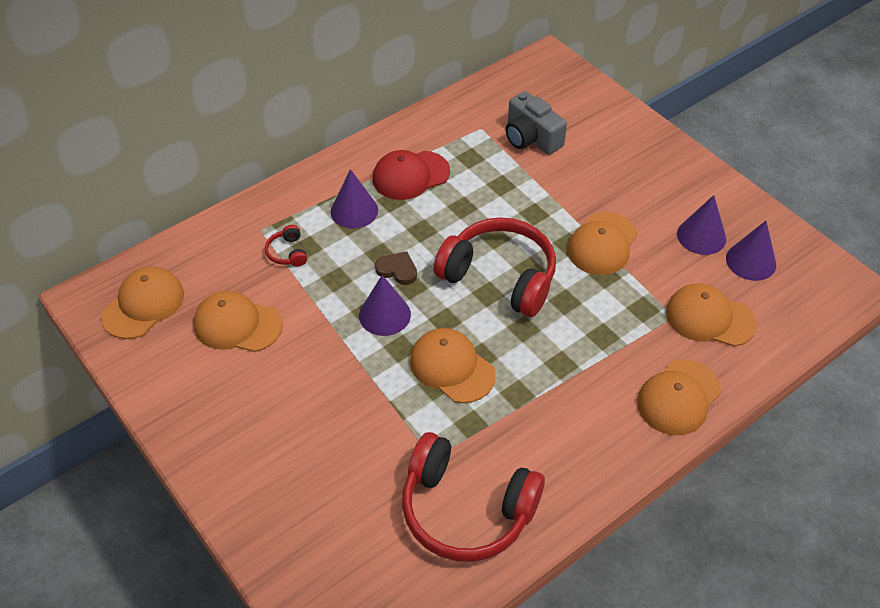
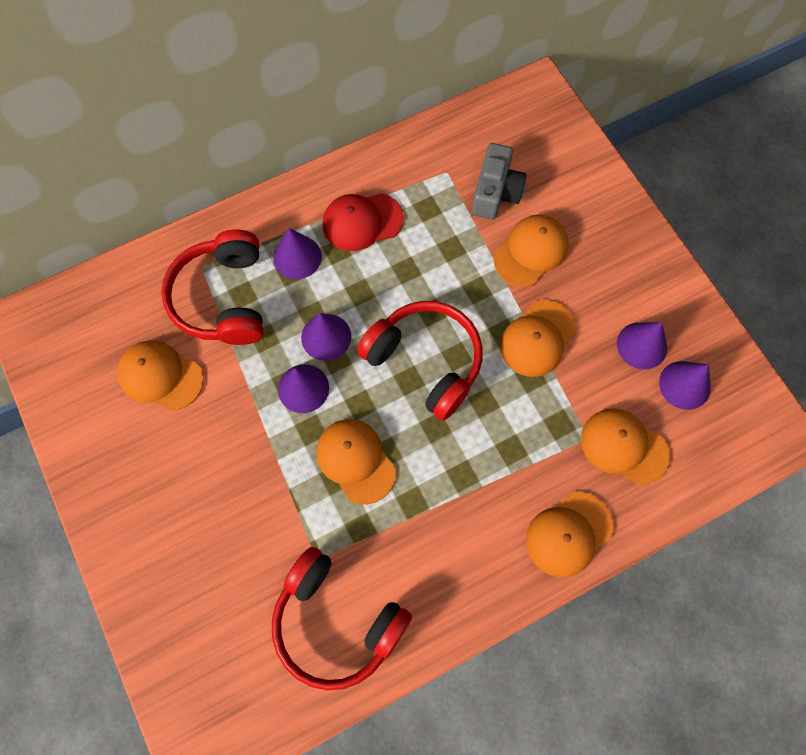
camera: 10 degrees right, 20 degrees up
orange cap [101,267,184,339] -> orange cap moved to [494,215,569,287]
red headphones [265,225,307,267] -> red headphones [161,229,263,345], size x2.48
brown heart [375,251,417,285] -> purple cone [301,313,351,361]
grey camera [505,91,567,155] -> grey camera turned 135 degrees counterclockwise [472,143,527,219]

